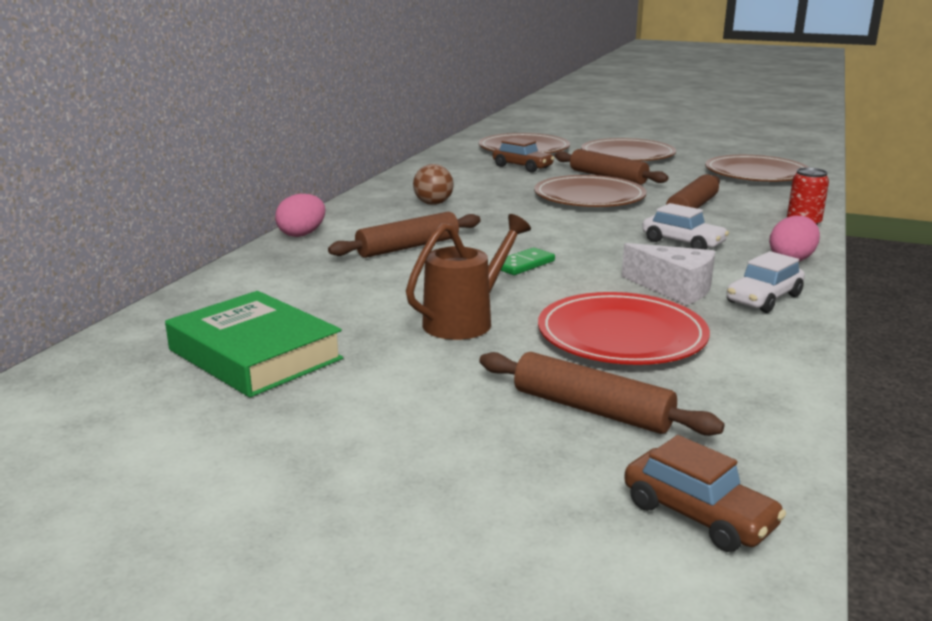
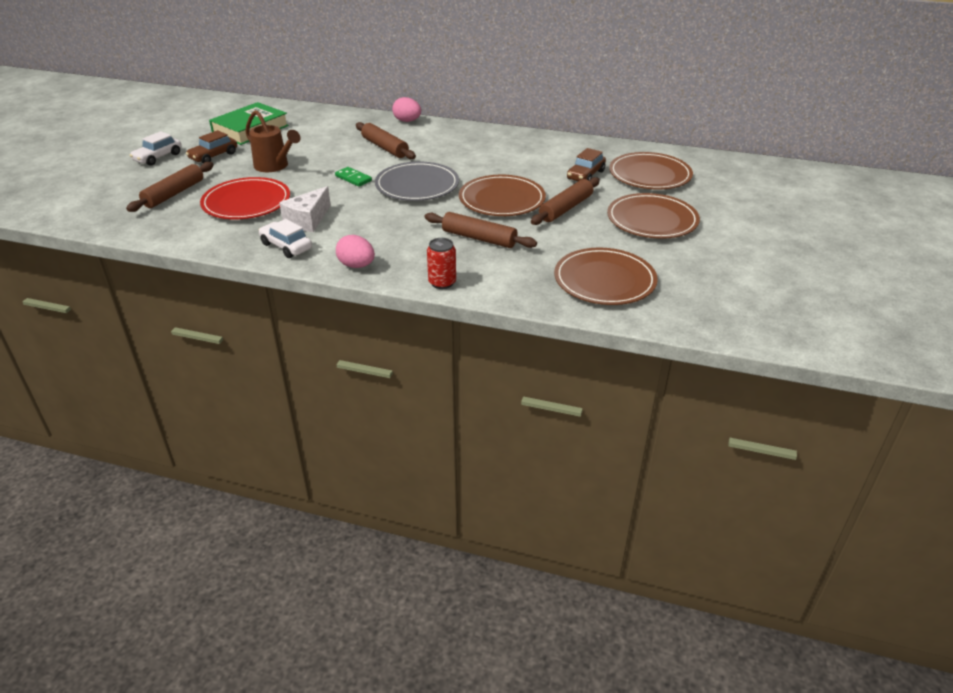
camera: 85 degrees right, 15 degrees up
brown ball [413,164,453,205] -> none
brown car [624,435,786,552] -> brown car moved to [186,130,237,163]
white car [642,203,729,249] -> white car moved to [130,131,182,166]
none -> grey plate [375,162,459,201]

